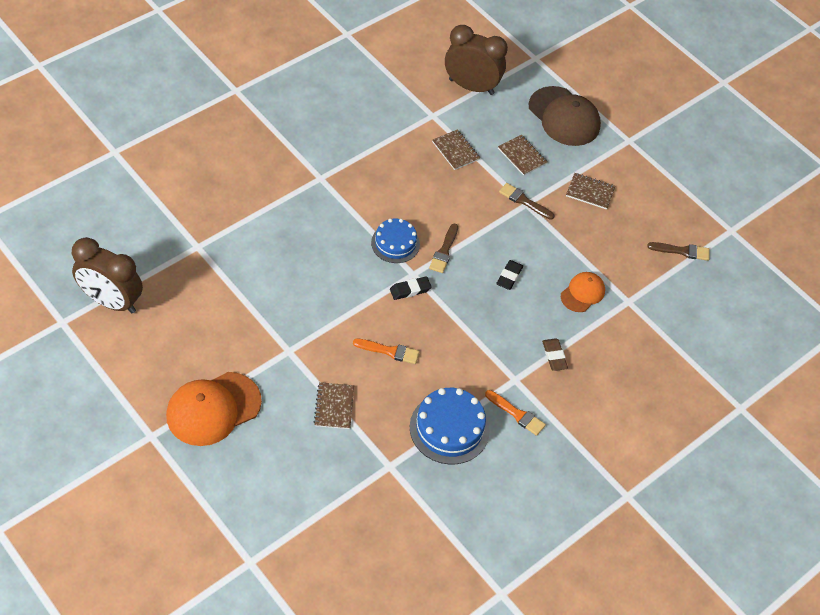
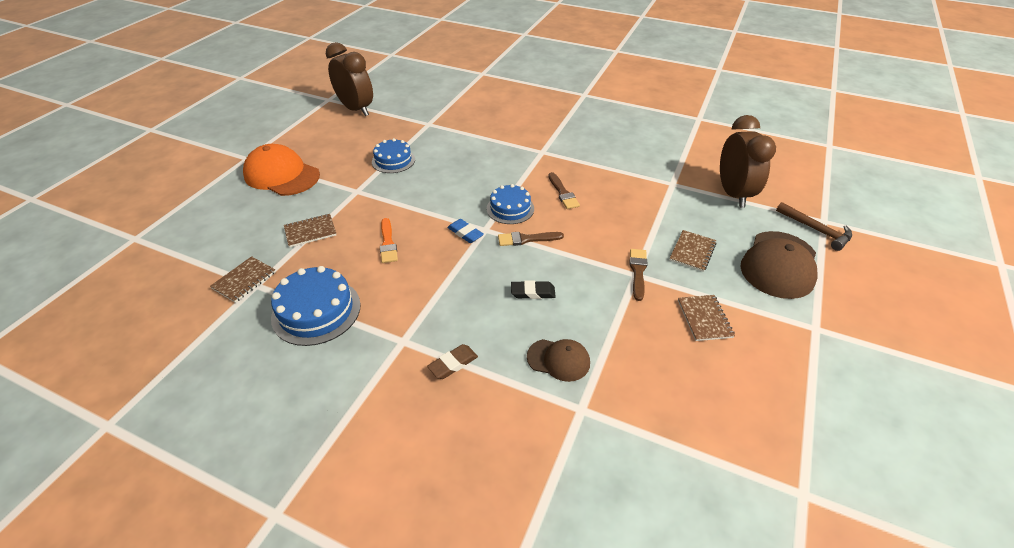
camera: 70 degrees right, 10 degrees down
brown clock [72,237,143,313] -> brown clock turned 135 degrees clockwise [326,42,373,116]
black eraser [390,276,432,300] -> blue eraser [447,219,484,243]
brown notebook [432,129,480,170] -> brown notebook moved to [210,256,276,303]
orange brush [485,390,546,436] -> none
orange cap [561,272,605,312] -> brown cap [527,339,590,382]
brown brush [647,242,709,261] -> brown brush moved to [548,172,580,209]
none -> blue cake [372,138,415,173]
none -> brown hammer [776,202,852,251]

